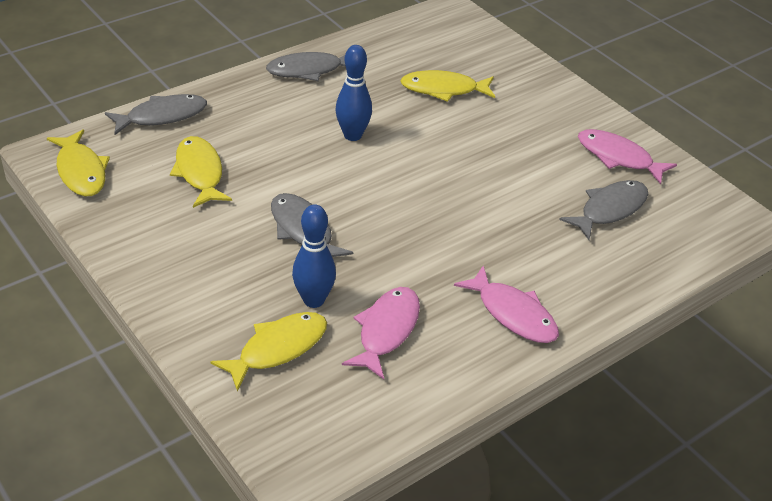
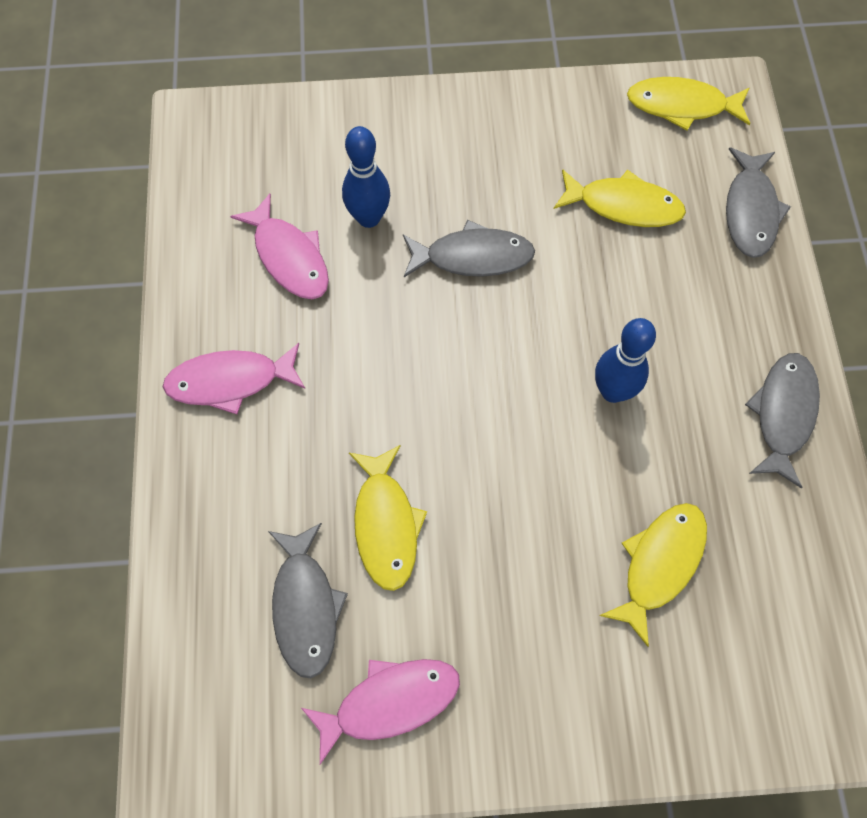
camera: 125 degrees right, 25 degrees up
yellow fish [210,312,327,391] -> yellow fish moved to [349,445,427,591]

